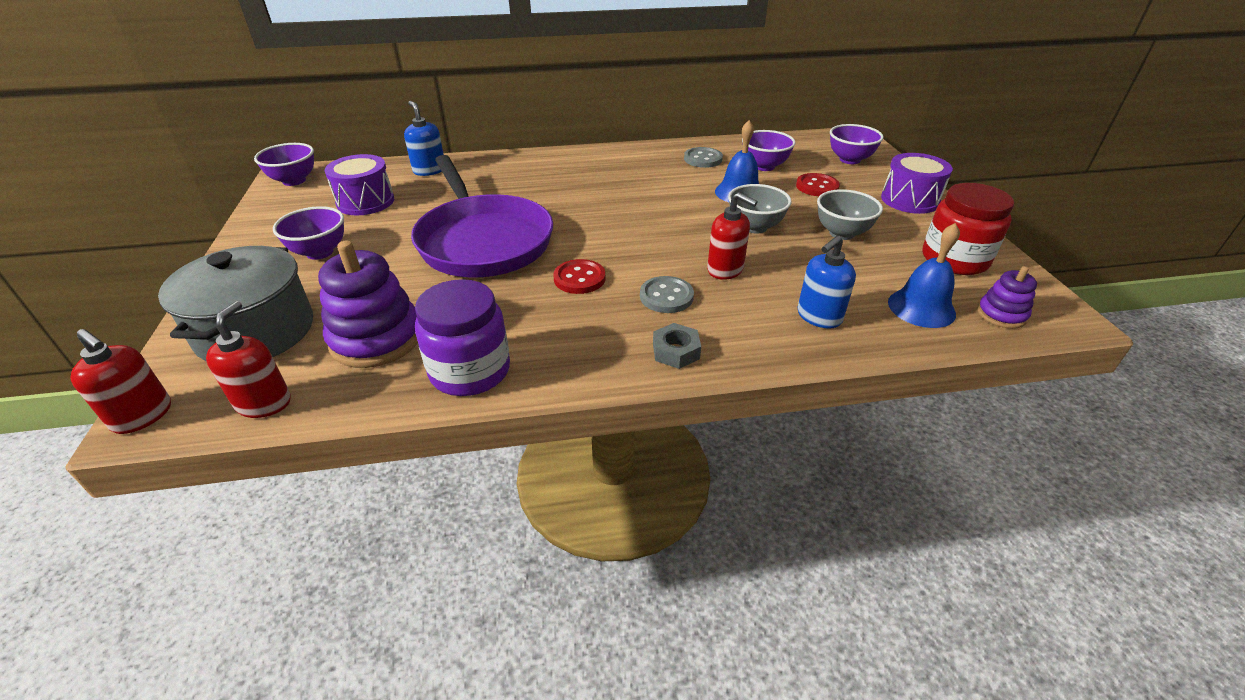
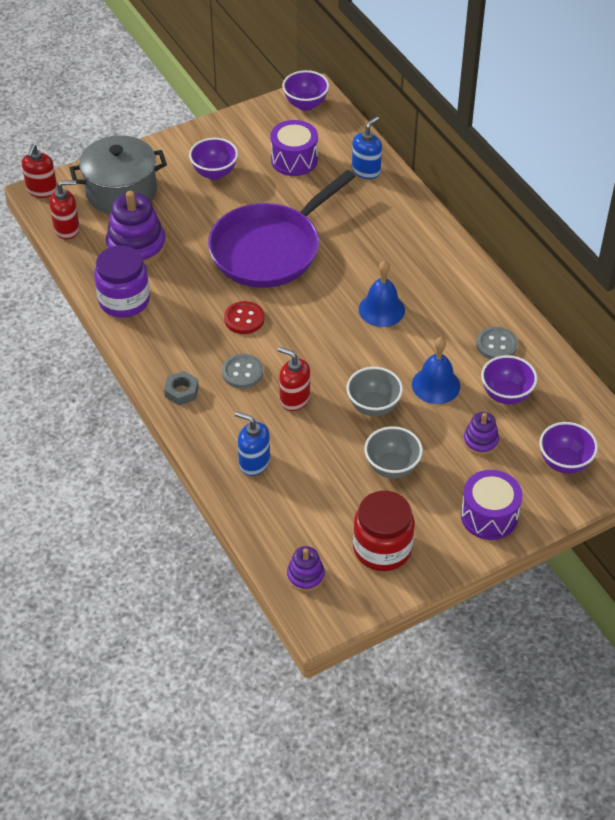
camera: 70 degrees right, 10 degrees up
red soap dispenser [707,192,758,280] -> red soap dispenser turned 105 degrees clockwise [278,347,310,411]
red button [796,173,840,196] -> purple stacking toy [463,412,499,455]
blue bell [888,223,960,328] -> blue bell moved to [359,261,405,327]

